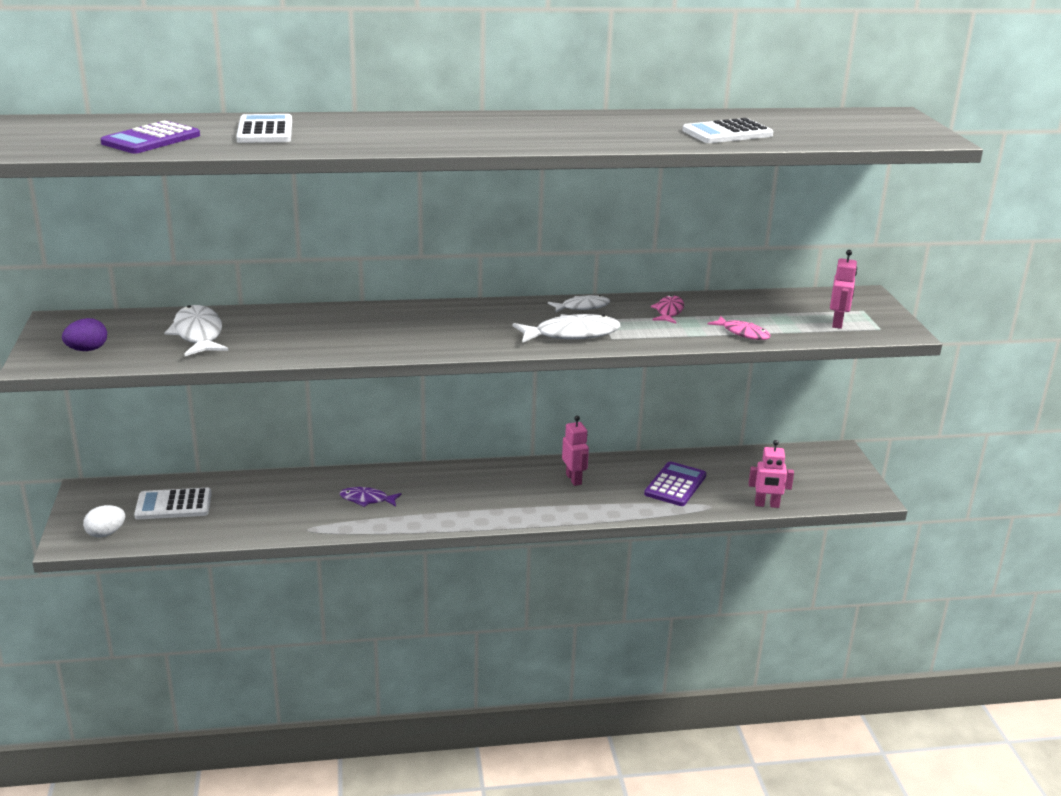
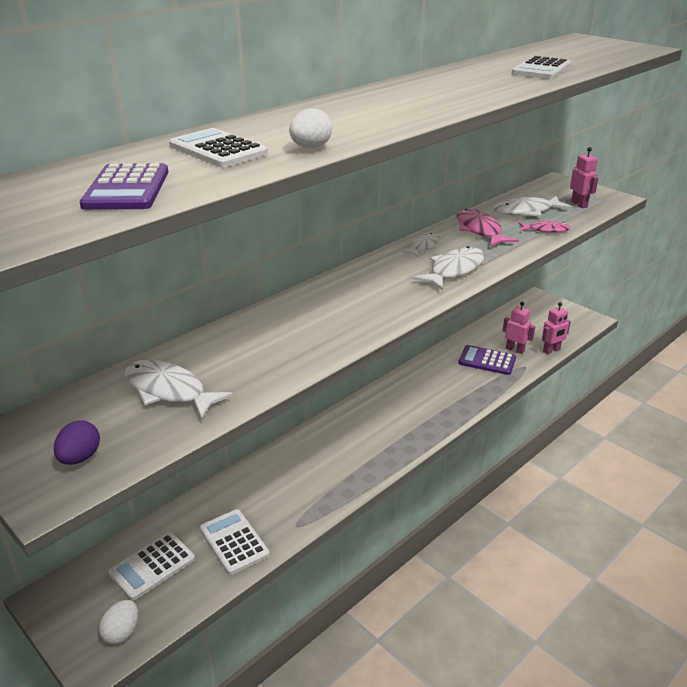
camera: 35 degrees left, 5 degrees up
purple fish [340,487,402,507] -> none
pink robot [562,416,589,486] -> pink robot moved to [503,302,535,354]
purple calculator [644,461,706,506] -> purple calculator turned 60 degrees counterclockwise [458,345,516,375]
pink fish [651,295,684,324] -> pink fish [457,209,519,247], size x1.64
none -> white calculator [200,509,270,575]
none -> white egg [289,108,332,148]
none -> white fish [493,196,572,216]

